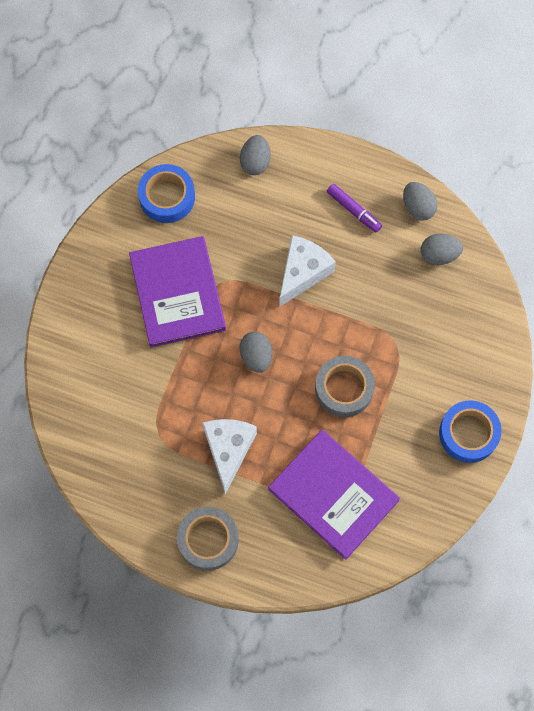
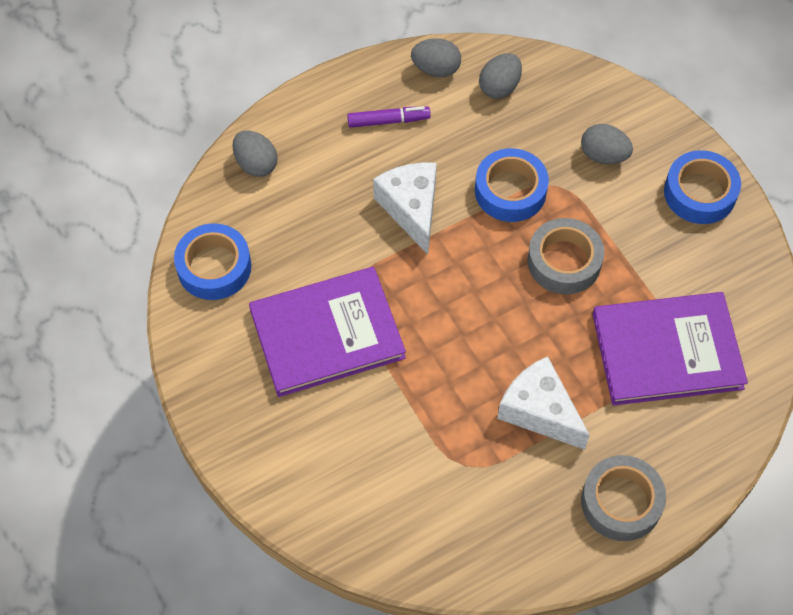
camera: 50 degrees left, 10 degrees down
purple book [129,236,226,348] -> purple book turned 45 degrees counterclockwise [249,267,406,397]
grey egg [240,332,272,373] -> grey egg moved to [581,124,633,164]
none -> blue tape [475,148,549,222]

